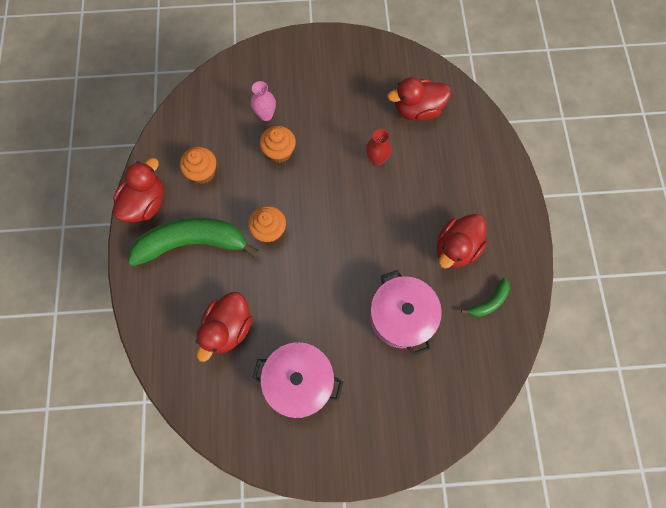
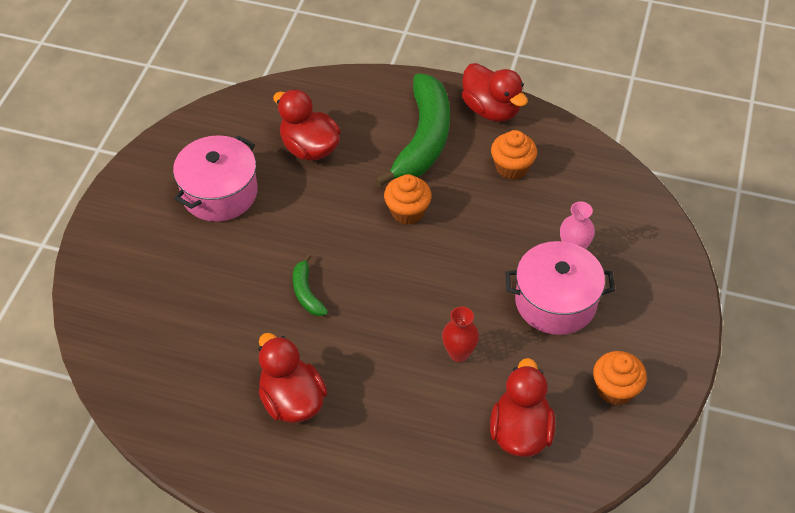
camera: 110 degrees right, 20 degrees down
orange cupcake [260,126,296,163] -> orange cupcake moved to [593,351,647,405]
pink pot [370,270,442,356] -> pink pot moved to [505,241,615,335]
green banana [461,278,510,317] -> green banana moved to [293,254,328,316]

